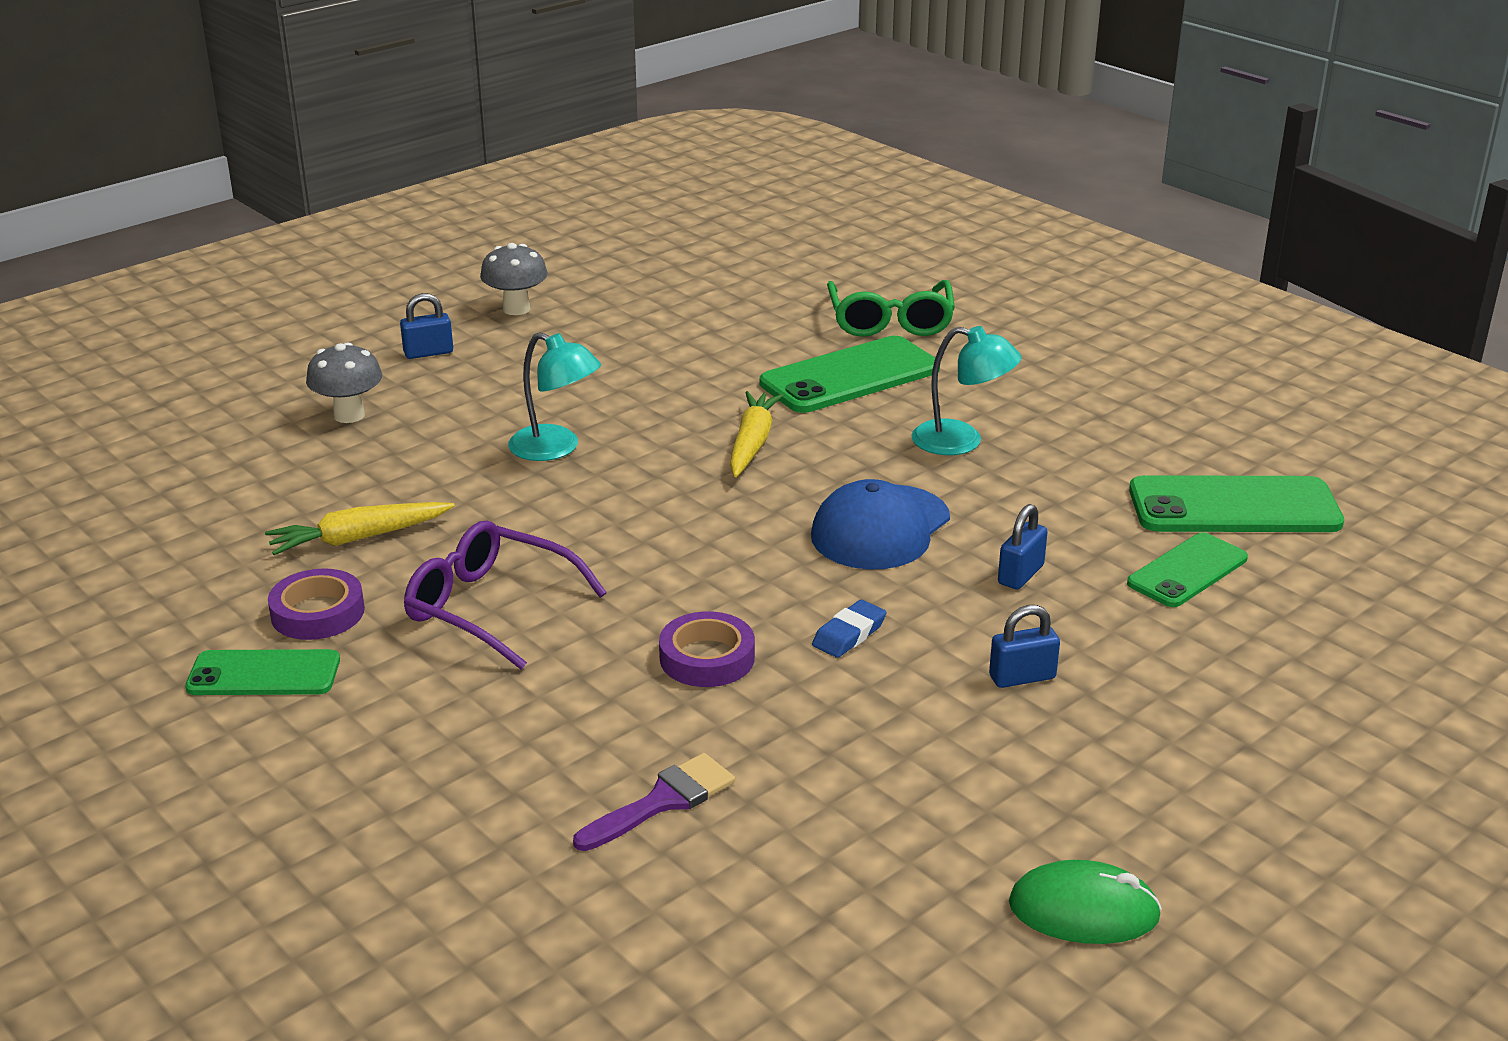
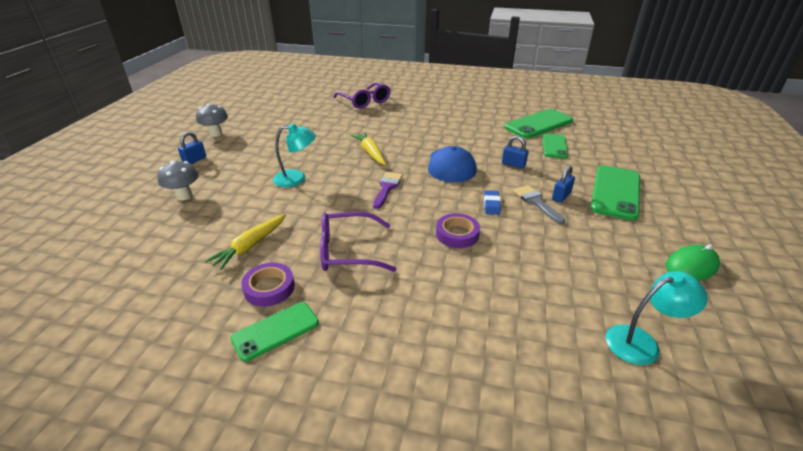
camera: 35 degrees left, 5 degrees up
purple brush [573,753,735,851] -> purple brush moved to [373,172,403,209]
green phone [760,336,940,413] -> green phone moved to [591,165,640,221]
green glasses [827,280,955,337] -> purple glasses [333,82,391,109]
turquoise lamp [911,326,1022,455] -> turquoise lamp moved to [606,271,708,365]
blue padlock [998,504,1048,590] -> blue padlock turned 60 degrees counterclockwise [502,136,528,168]
none -> grey brush [513,185,565,224]

